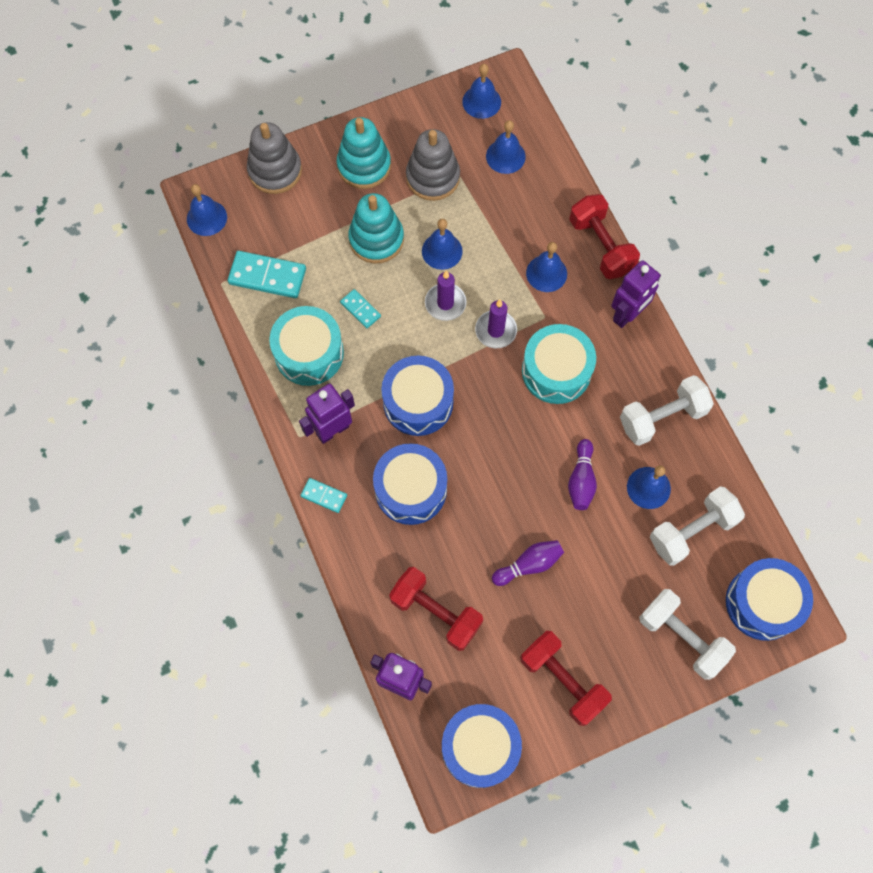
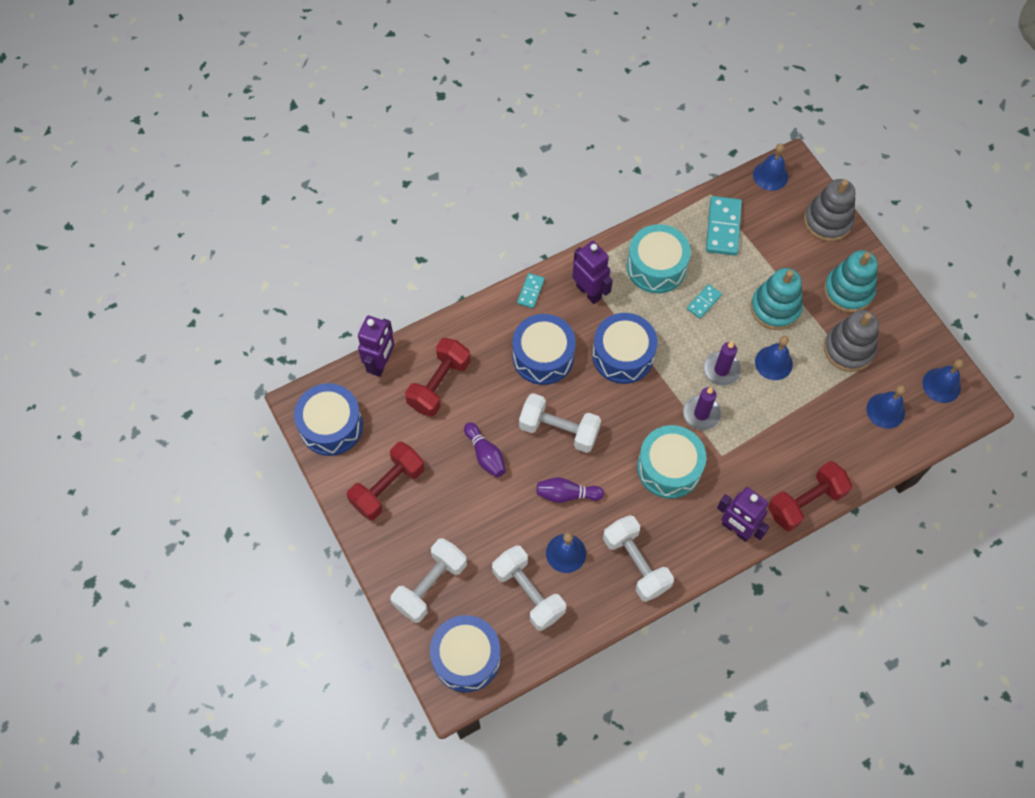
camera: 85 degrees right, 5 degrees down
blue bell [526,242,567,292] -> none
none -> white dumbbell [519,393,601,453]

